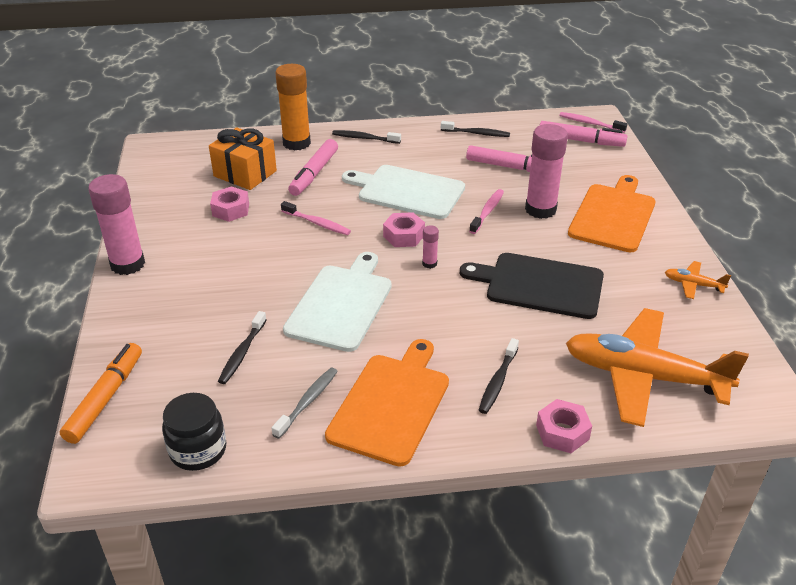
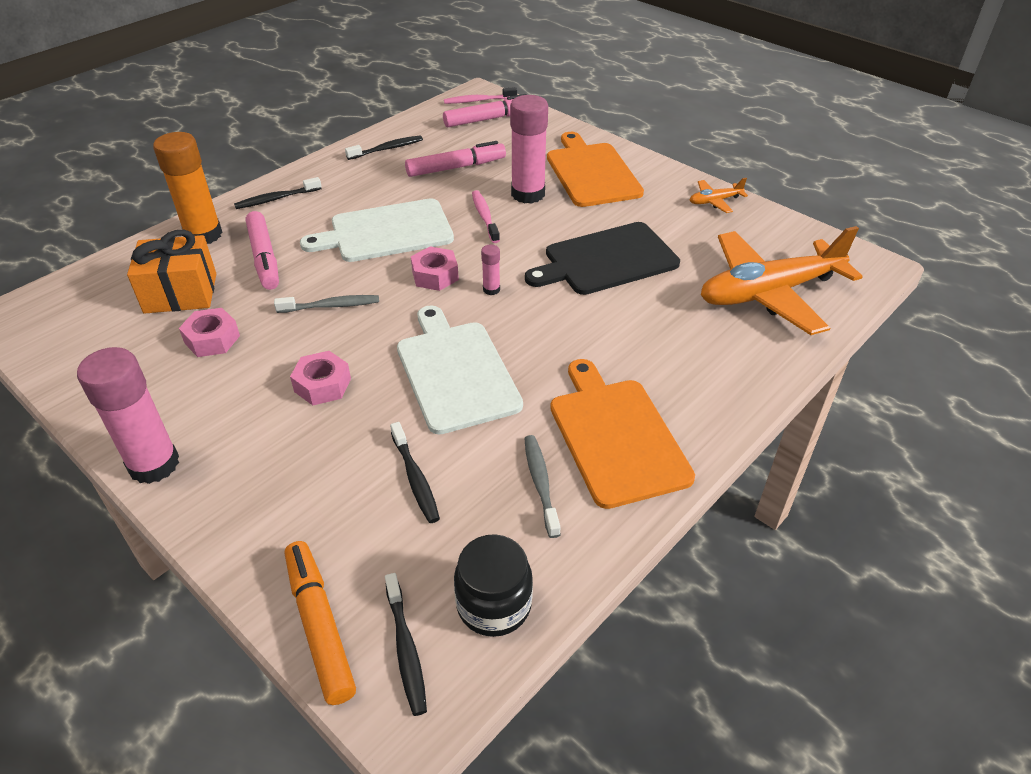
camera: 40 degrees left, 5 degrees up
pink toothbrush [281,201,351,235] -> grey toothbrush [274,295,379,313]
black toothbrush [479,338,519,414] -> black toothbrush moved to [385,573,427,716]
pink nut [536,399,592,453] -> pink nut moved to [290,351,351,405]

